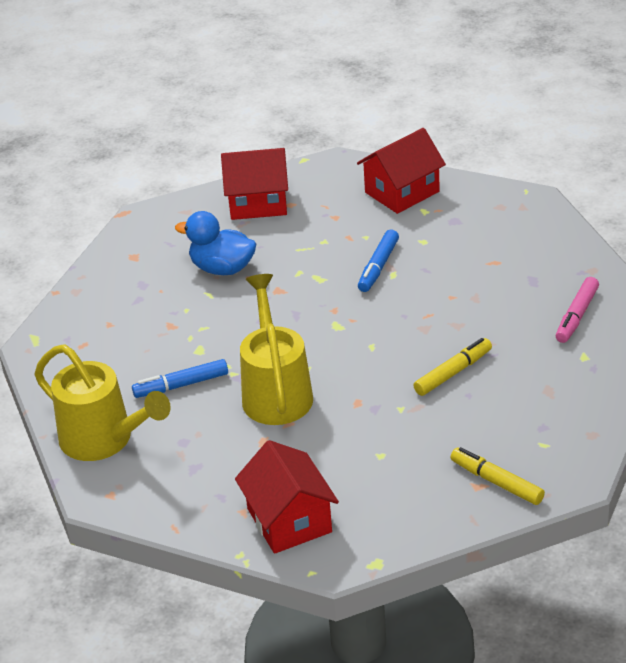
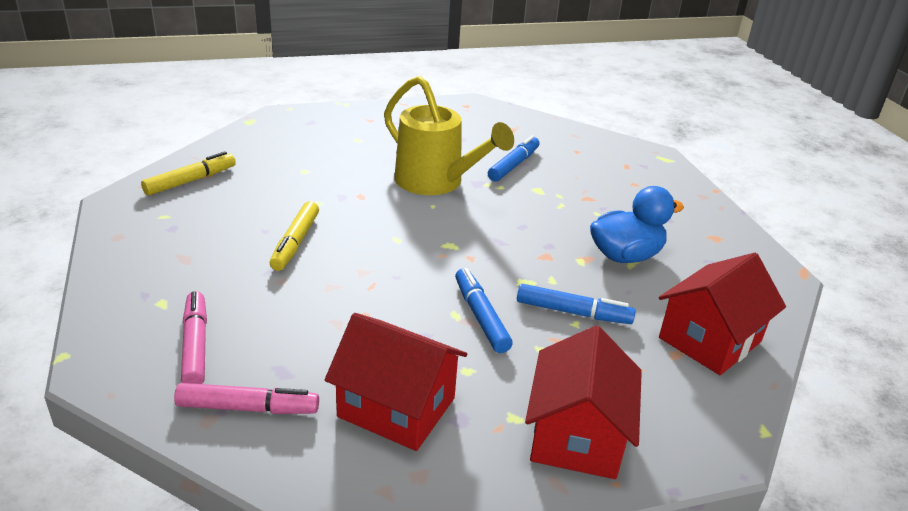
camera: 135 degrees right, 5 degrees down
yellow watering can [34,344,171,461] -> none
red house [235,440,339,554] -> red house moved to [325,313,467,451]
yellow marker [450,447,545,505] -> yellow marker turned 45 degrees counterclockwise [141,151,236,196]
none -> pink marker [174,383,319,414]
none -> blue marker [517,284,636,324]

